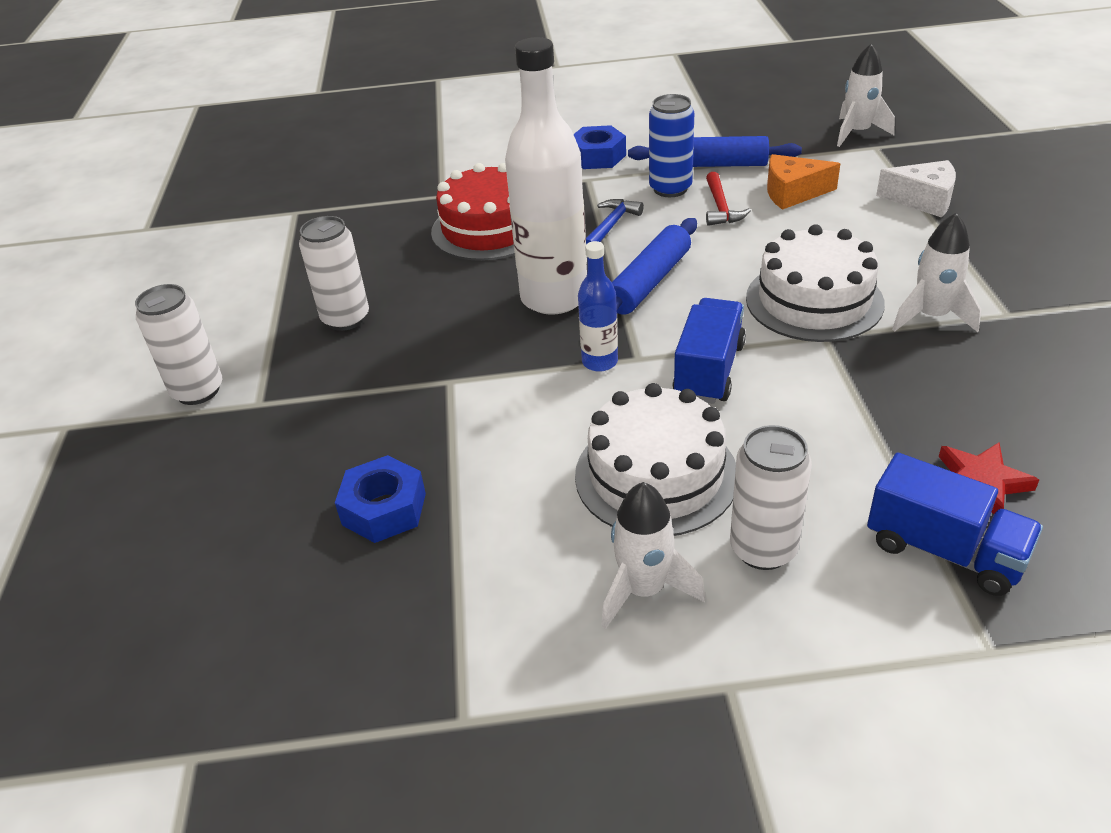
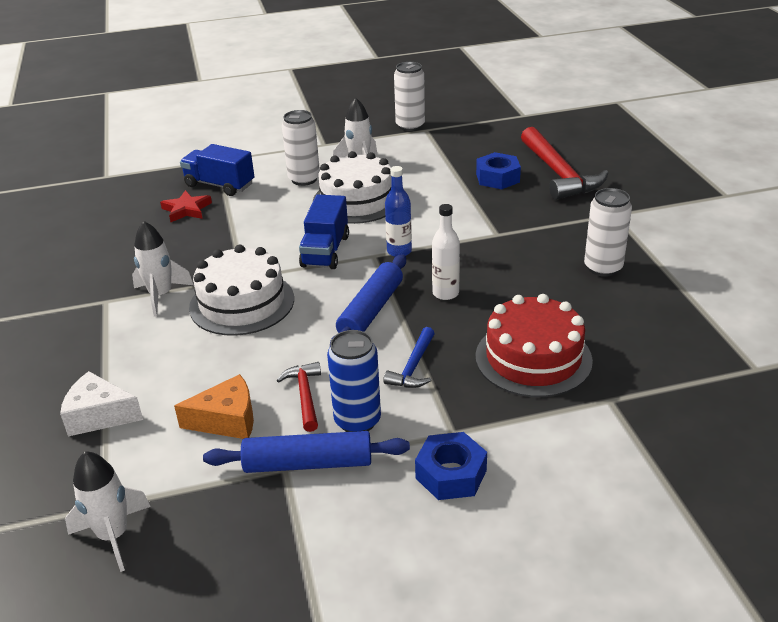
camera: 170 degrees right, 5 degrees down
white can [135,284,222,405] -> white can moved to [394,62,425,131]
white bottle [505,37,587,314] -> white bottle [432,204,460,300], size x0.49
none -> red hammer [521,127,608,200]

